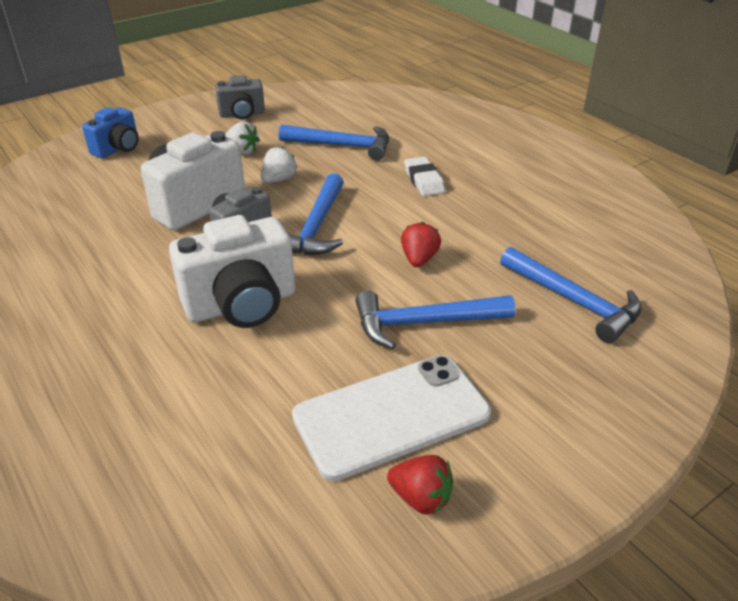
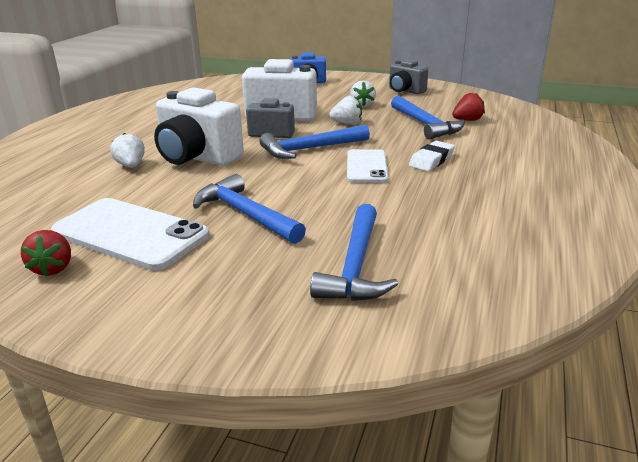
camera: 55 degrees right, 10 degrees down
red strawberry [401,222,441,267] -> red strawberry moved to [452,93,485,121]
none -> white strawberry [110,133,145,168]
none -> white phone [347,149,388,183]

